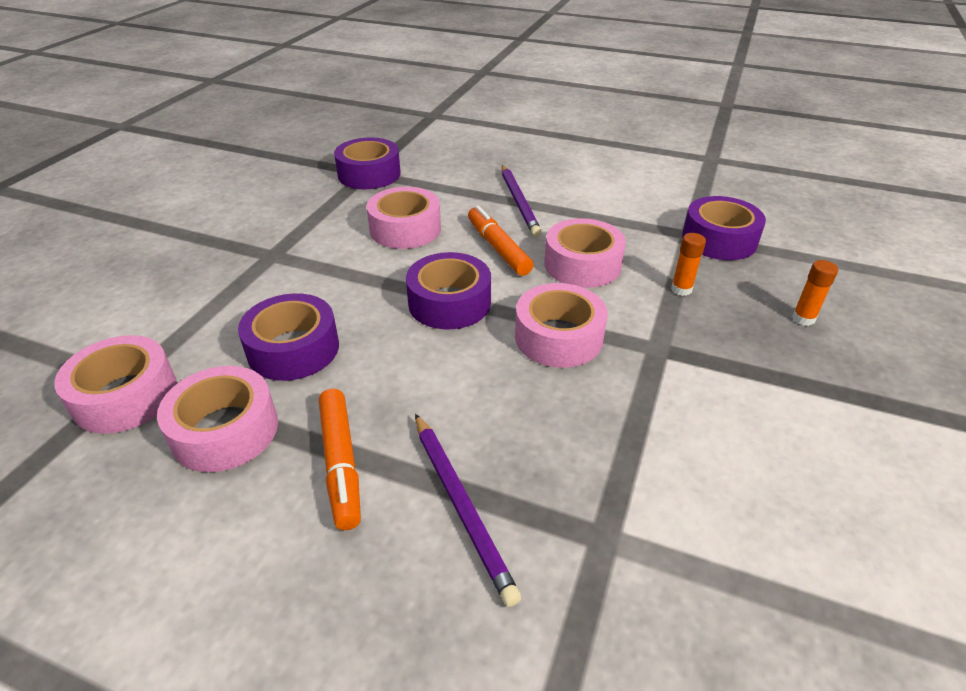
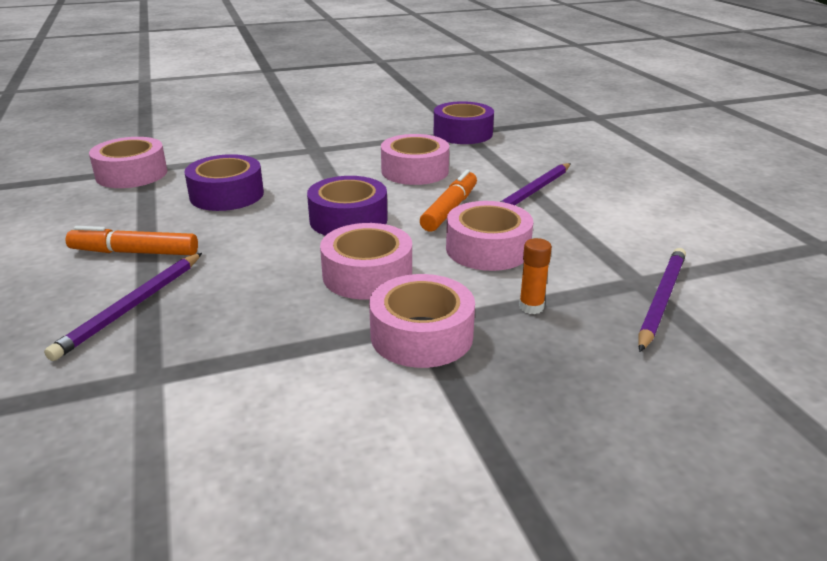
camera: 50 degrees right, 10 degrees down
pink tape [157,366,278,472] -> pink tape moved to [369,274,475,368]
orange marker [319,389,361,530] -> orange marker turned 60 degrees clockwise [66,226,198,255]
purple tape [682,196,766,260] -> purple pencil [638,248,686,352]
orange glue stick [792,260,838,326] -> none

